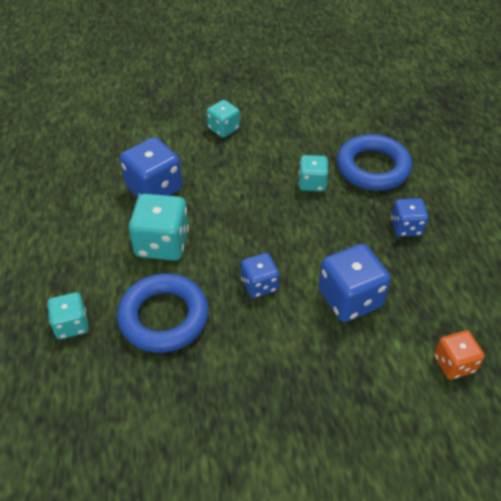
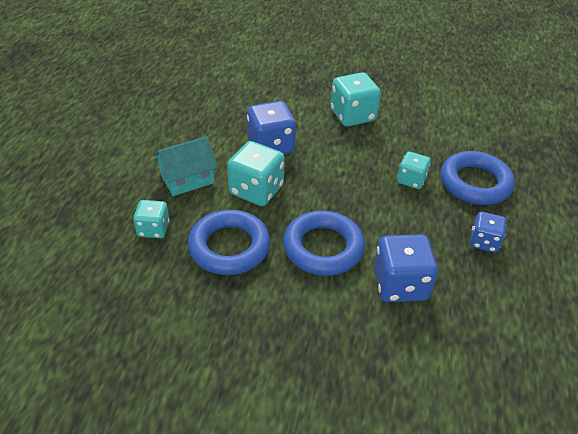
camera: 20 degrees right, 5 degrees down
turquoise dice [207,100,240,138] -> turquoise dice [330,72,381,127], size x1.65
blue dice [241,253,279,298] -> blue ring [283,211,365,276]
orange dice [434,330,484,380] -> none
none -> turquoise house [154,136,218,196]

